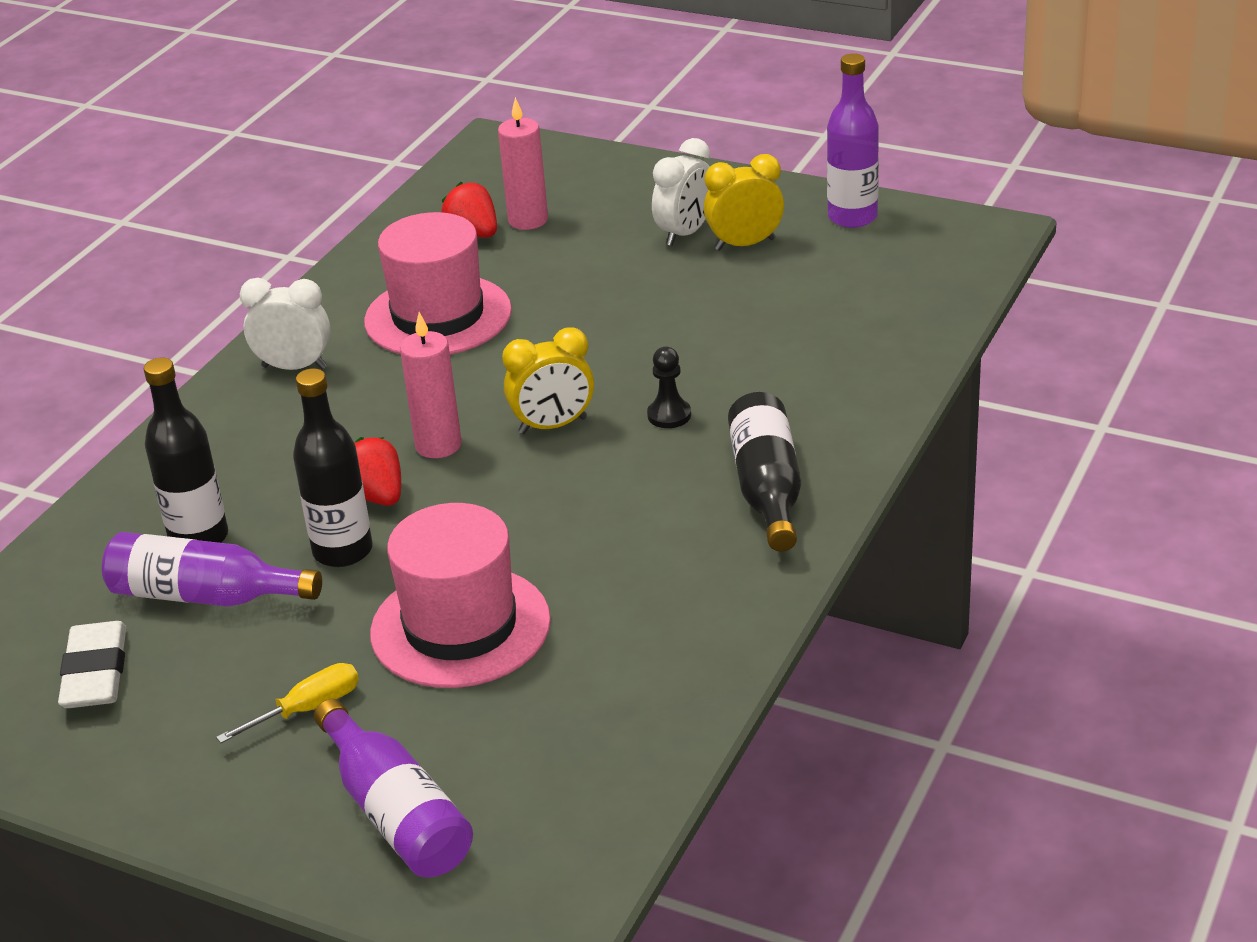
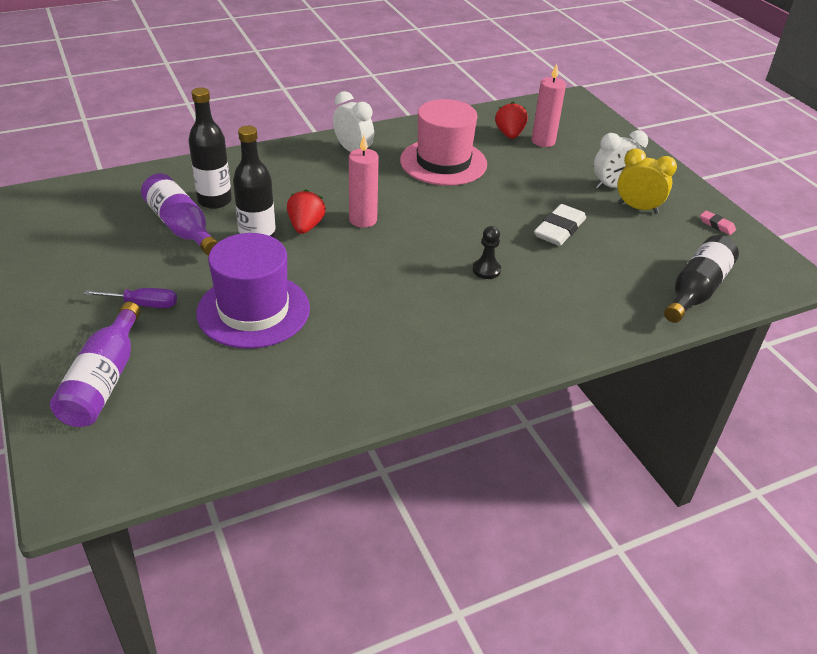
camera: 35 degrees right, 5 degrees up
white eraser [58,621,126,708] -> white eraser moved to [534,204,586,246]
yellow screwdriver [216,663,359,743] -> purple screwdriver [84,288,177,308]
pink hat [370,503,551,688] -> purple hat [196,233,310,349]
yellow clock [502,327,594,434] -> none
black bottle [728,392,801,552] -> black bottle moved to [664,235,739,323]
purple bottle [827,53,879,228] -> pink eraser [700,211,736,235]

